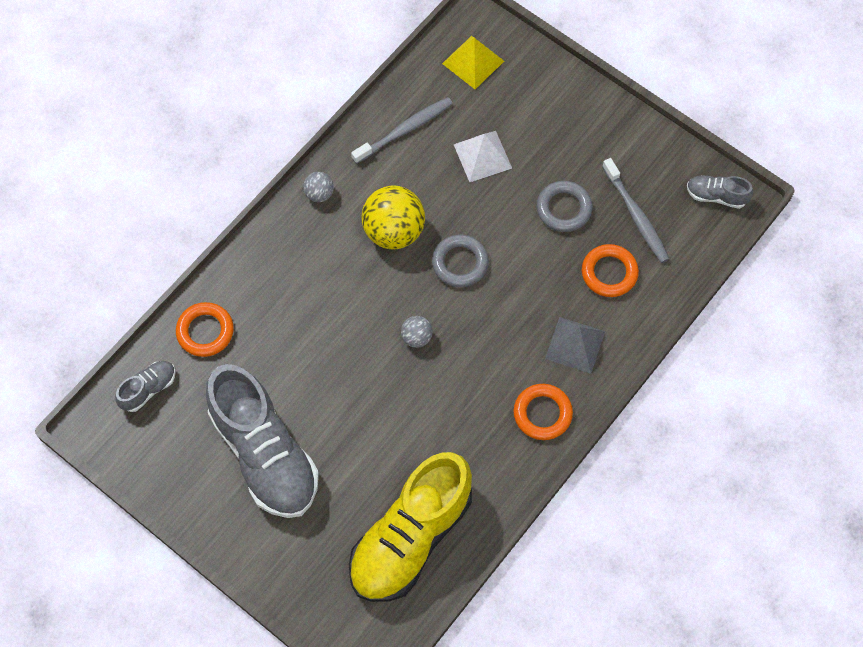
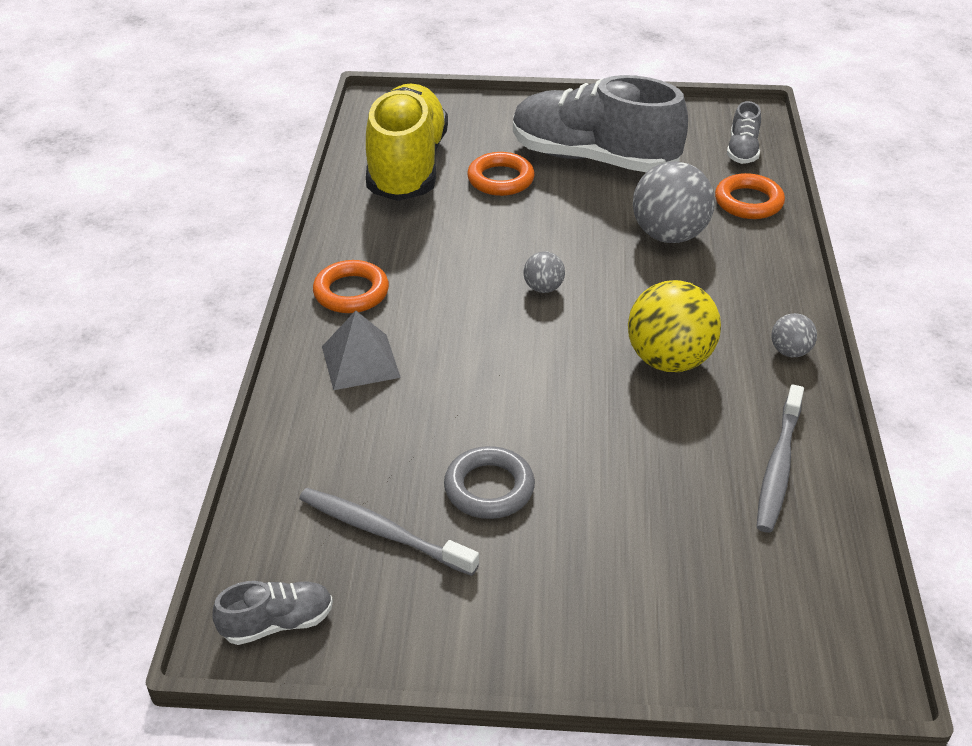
camera: 145 degrees right, 25 degrees down
grey ring [432,235,489,287] -> none
yellow pyramid [442,36,504,89] -> none
white pyramid [454,131,512,182] -> none
orange ring [582,244,639,297] -> orange ring moved to [467,152,535,196]
none -> grey ball [633,161,715,243]

